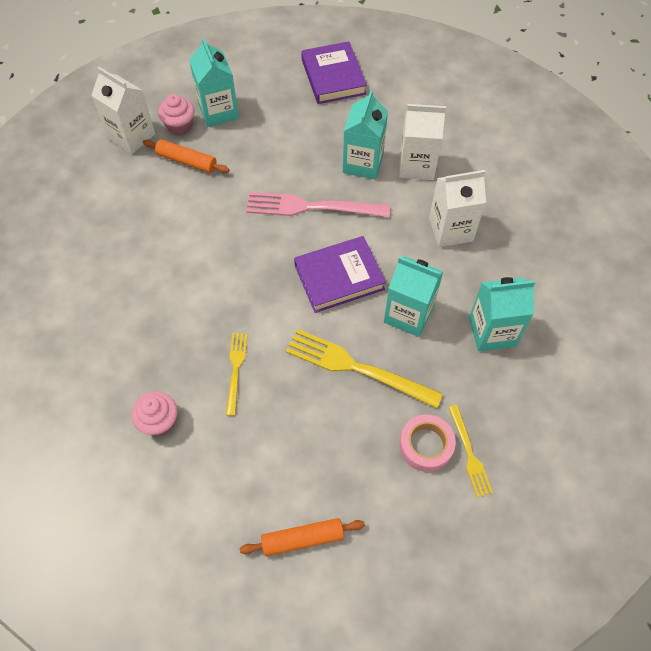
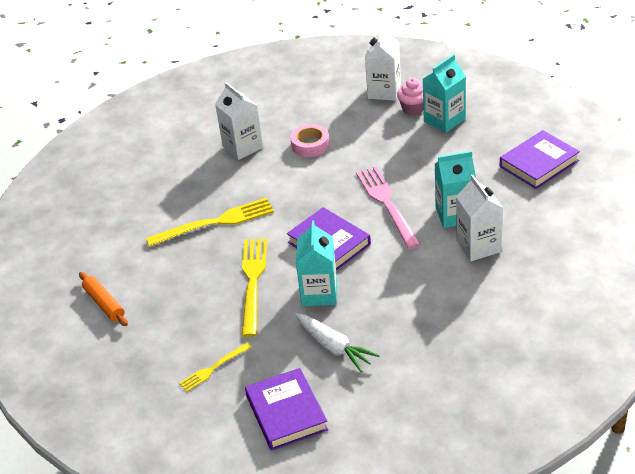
camera: 70 degrees right, 20 degrees down
pink cupcake [132,391,177,436] -> none
orange rolling pin [143,139,229,173] -> none
yellow fork [226,333,248,416] -> yellow fork [146,198,274,247], size x1.79
pink tape [399,415,456,472] -> pink tape moved to [290,124,330,157]
white carton [429,170,486,247] -> white carton moved to [215,82,263,160]
turquoise carton [469,277,536,351] -> white carrot [295,313,380,372]
none -> purple book [245,368,328,451]

